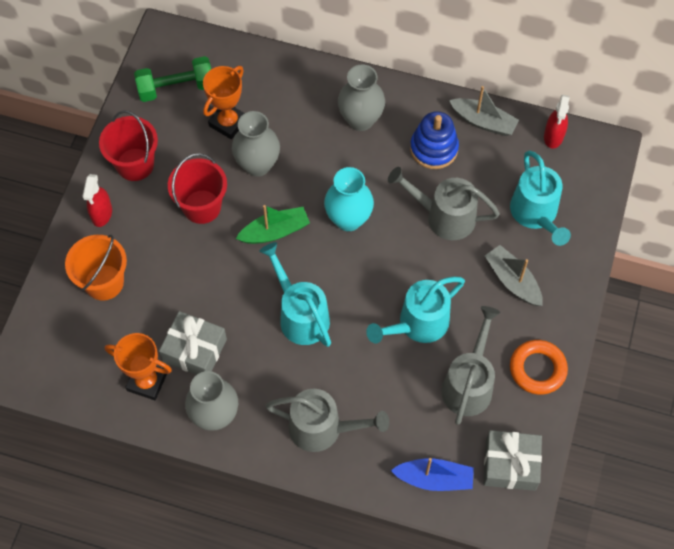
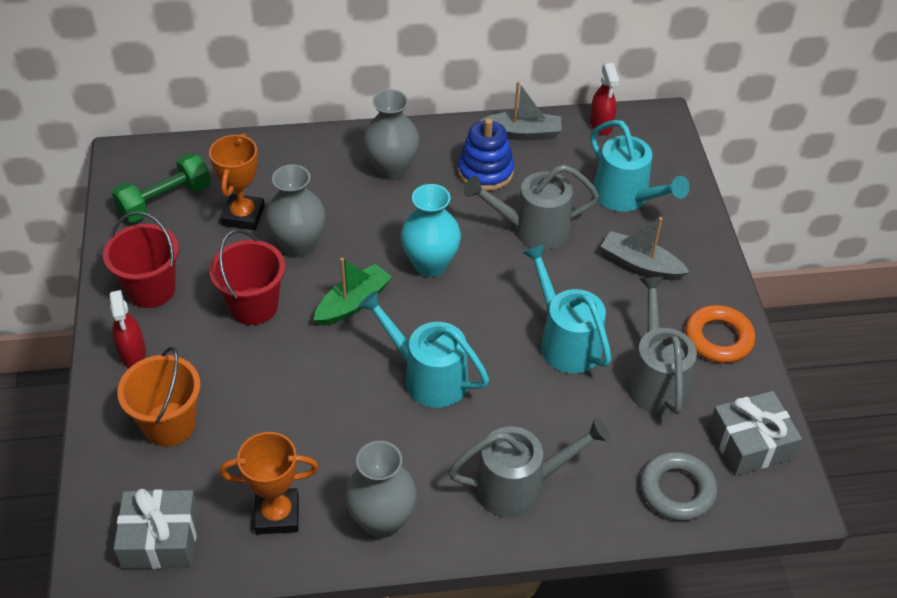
camera: 25 degrees left, 15 degrees down
grey gift [159,311,227,375] -> grey gift moved to [114,489,199,569]
turquoise watering can [366,277,465,343] -> turquoise watering can turned 120 degrees clockwise [522,244,612,373]
blue boat [391,458,474,491] -> grey ring [640,451,718,521]

